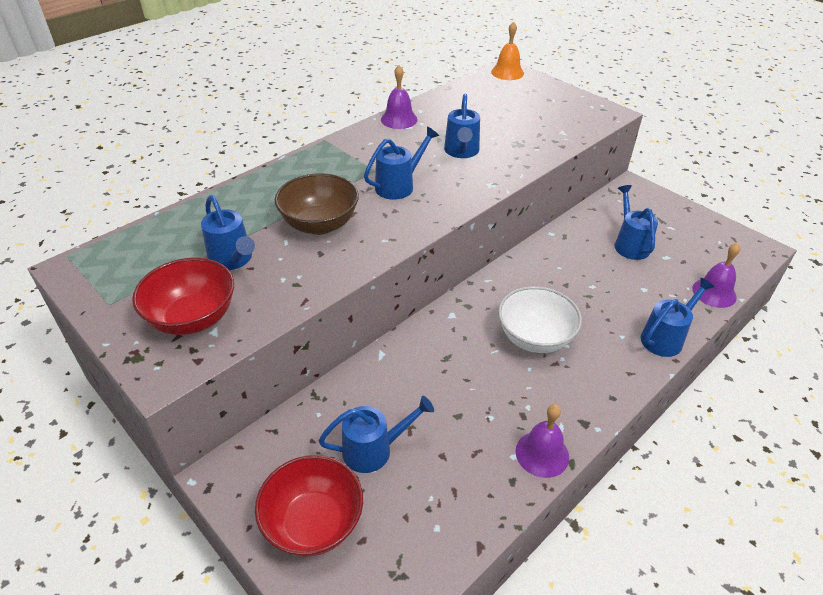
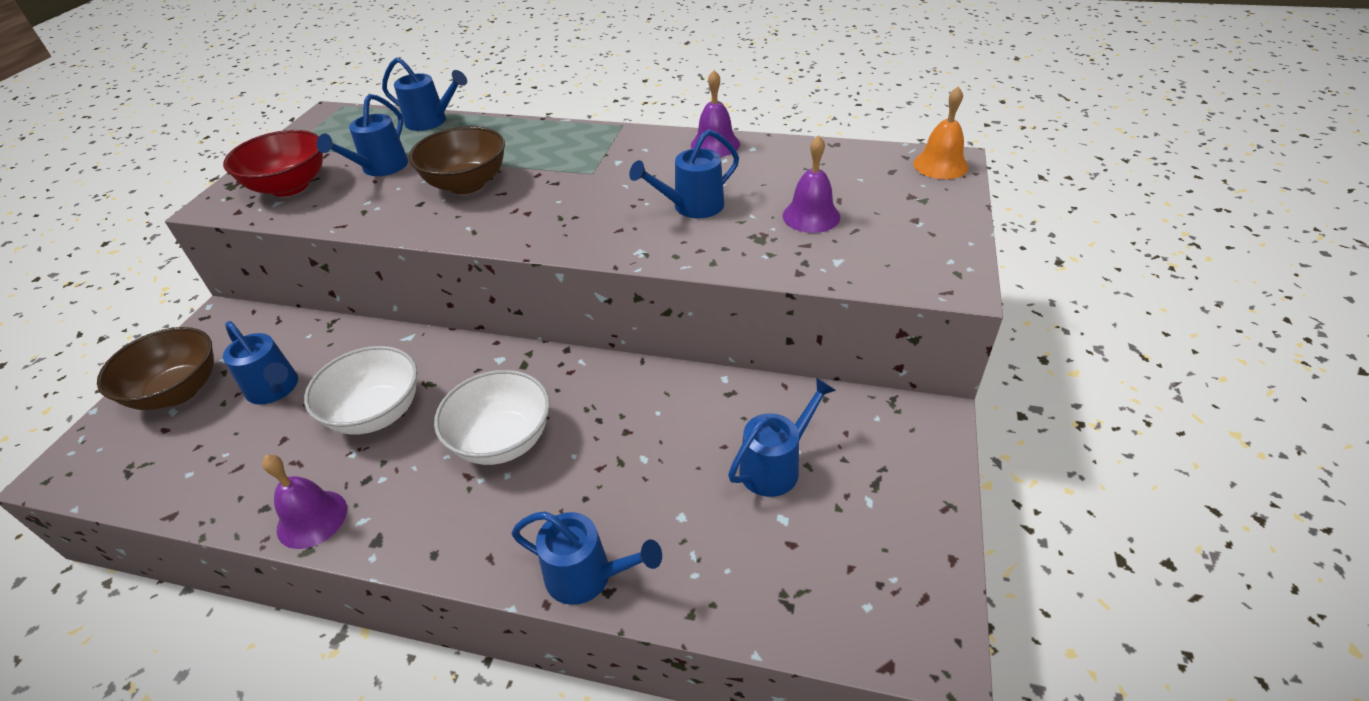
camera: 60 degrees right, 0 degrees up
red bowl [255,455,363,557] -> brown bowl [97,327,214,410]
blue watering can [364,126,439,200] -> blue watering can moved to [382,57,467,131]
purple bell [692,243,740,308] -> purple bell moved to [783,135,840,233]
none -> white bowl [304,346,417,435]

